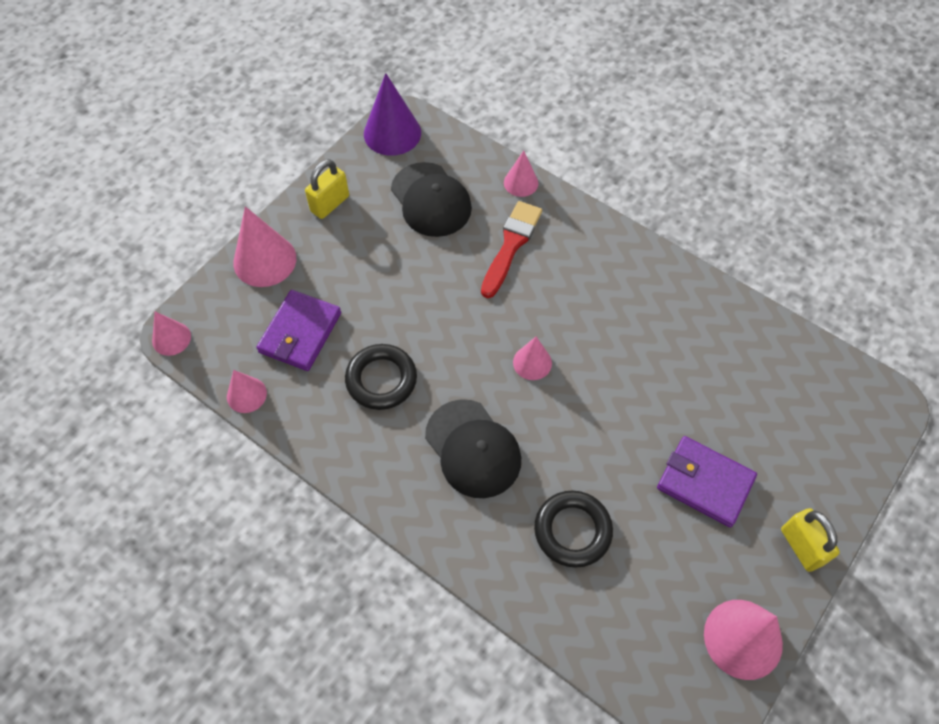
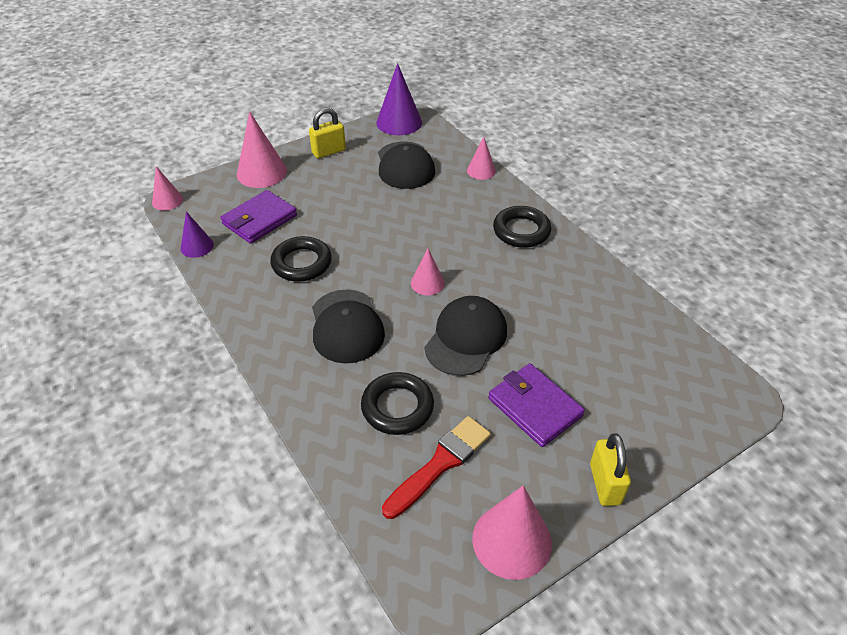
camera: 20 degrees right, 15 degrees down
pink cone [227,370,267,413] -> purple cone [181,211,214,258]
red brush [481,201,542,298] -> red brush moved to [382,416,491,519]
none -> black cap [425,296,507,376]
none -> black ring [493,206,551,248]

